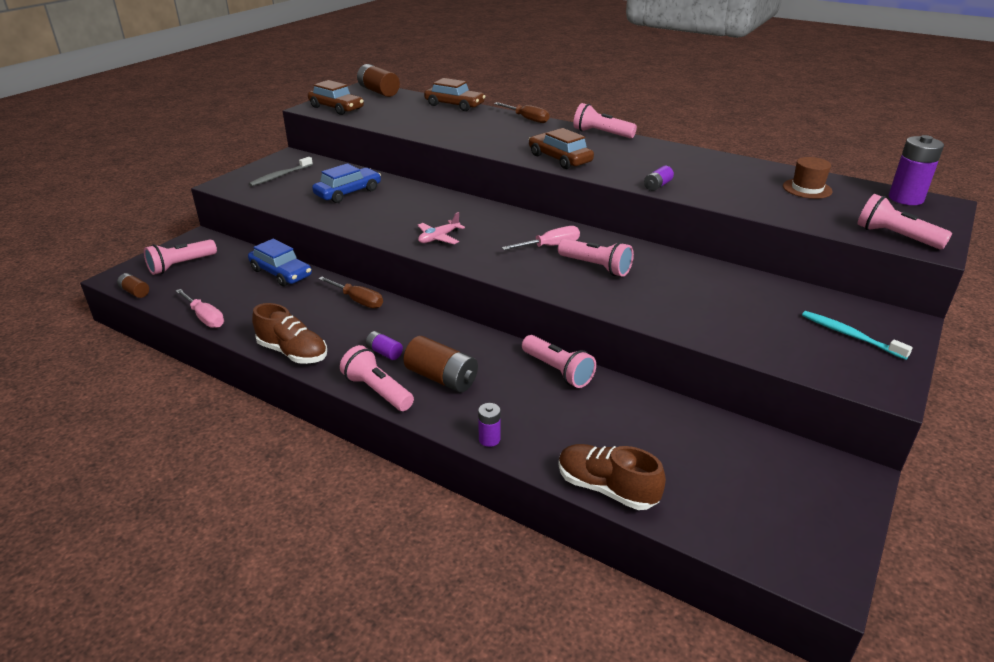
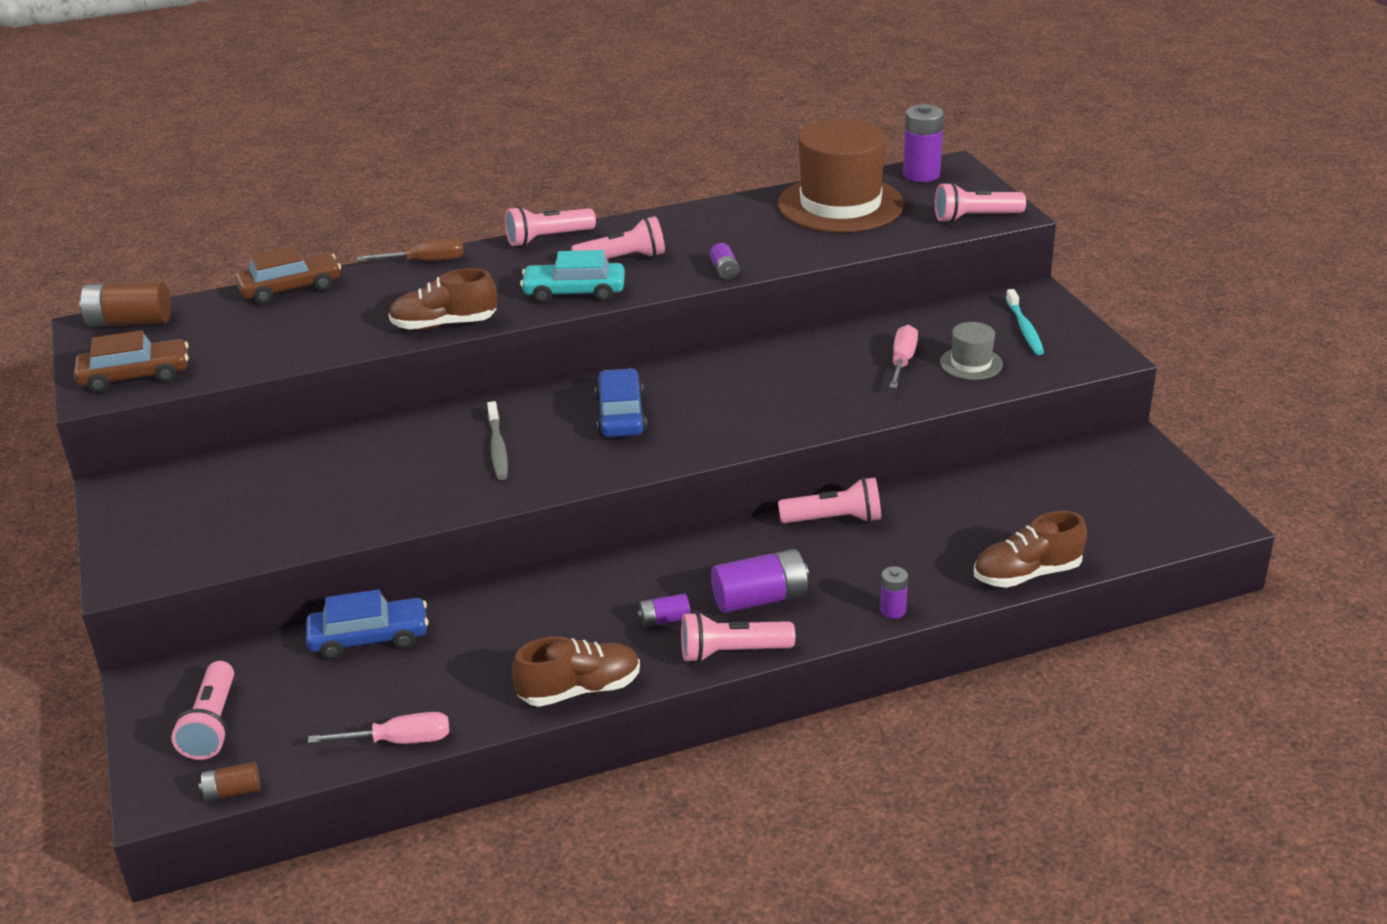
camera: 50 degrees left, 0 degrees up
grey toothbrush [249,157,313,186] -> grey toothbrush moved to [487,401,508,480]
blue car [312,163,381,203] -> blue car moved to [595,368,647,437]
brown screwdriver [318,277,383,308] -> none
brown battery [403,336,478,392] -> purple battery [711,549,809,613]
pink plane [418,212,465,244] -> none
pink screwdriver [502,226,580,250] -> pink screwdriver moved to [889,325,918,388]
brown car [529,128,594,169] -> turquoise car [520,250,625,303]
pink flashlight [558,239,634,277] -> pink flashlight moved to [571,216,665,259]
brown hat [783,157,833,199] -> brown hat [778,119,904,232], size x2.22
turquoise toothbrush [802,311,913,360] -> turquoise toothbrush turned 90 degrees counterclockwise [1006,289,1044,355]
none -> brown shoe [389,268,497,330]
none -> grey hat [940,322,1003,380]

